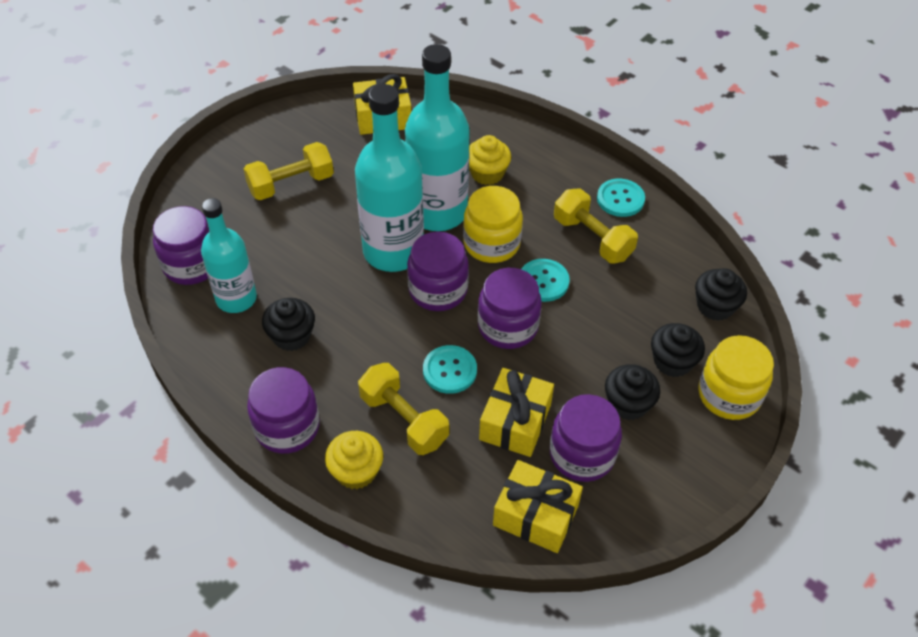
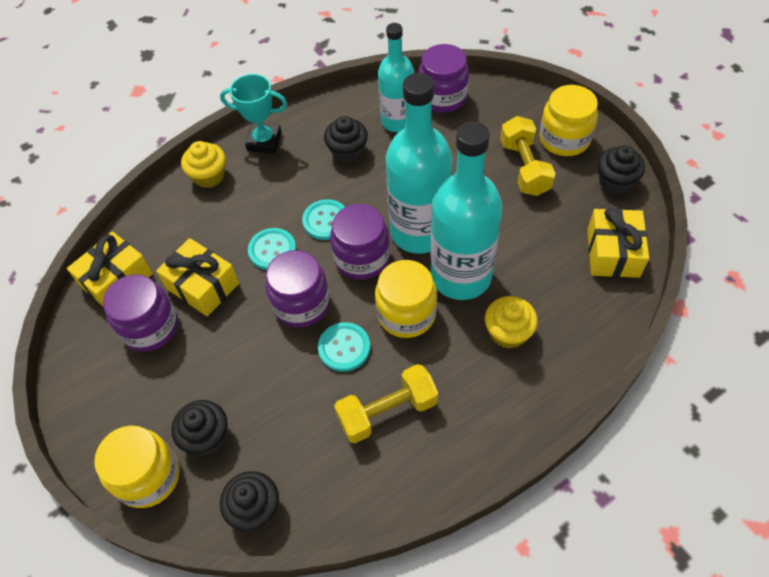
camera: 110 degrees right, 5 degrees up
purple jar [247,367,320,454] -> turquoise trophy [220,74,287,153]
yellow dumbbell [358,363,449,455] -> none
turquoise button [597,179,645,217] -> turquoise button moved to [302,199,345,240]
black cupcake [605,364,660,420] -> black cupcake moved to [598,145,645,194]
none -> yellow jar [539,85,598,156]

